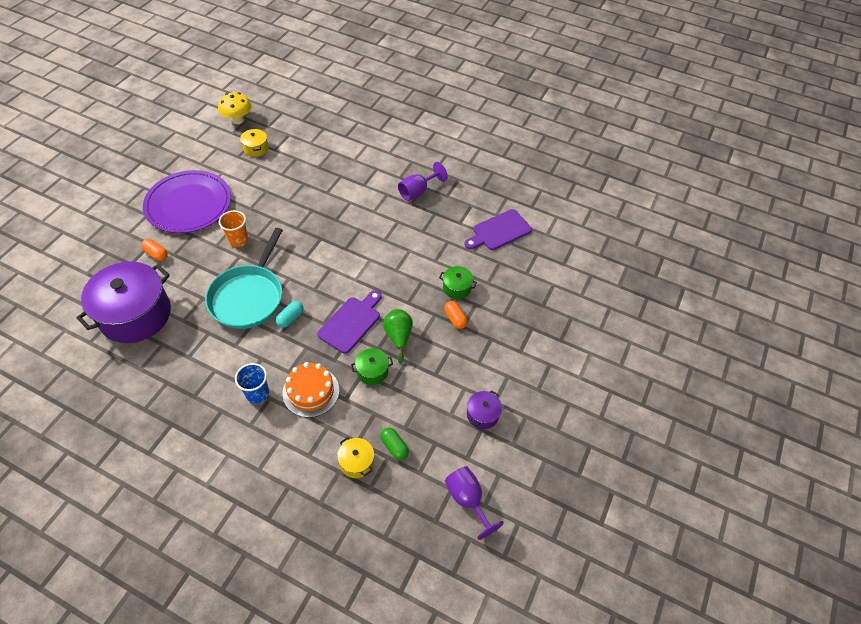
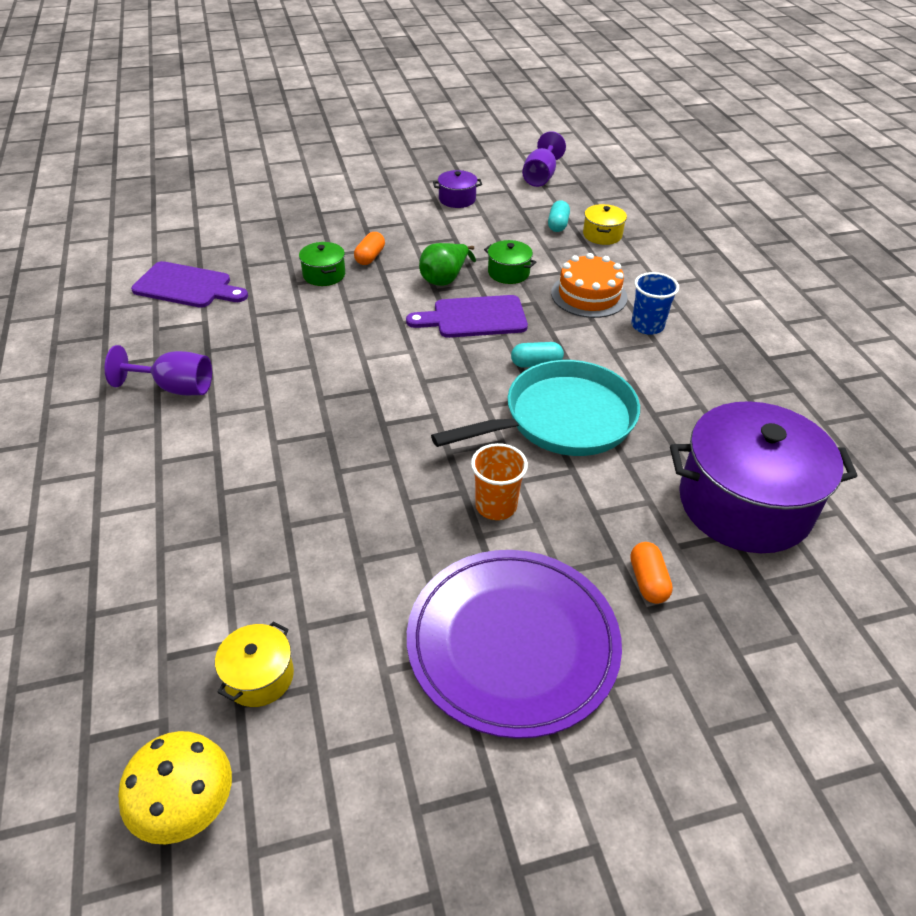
camera: 130 degrees left, 10 degrees down
green capsule [380,428,409,460] -> turquoise capsule [548,201,570,232]

